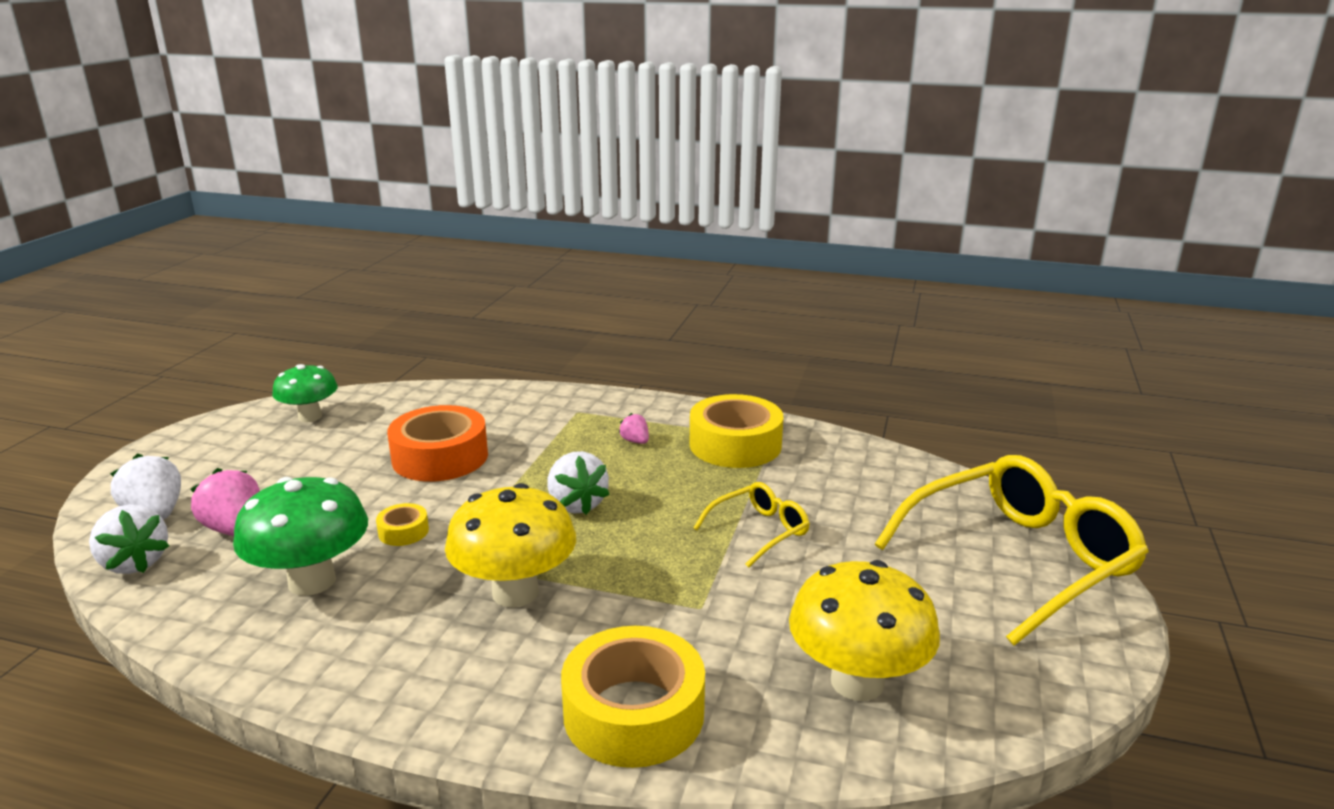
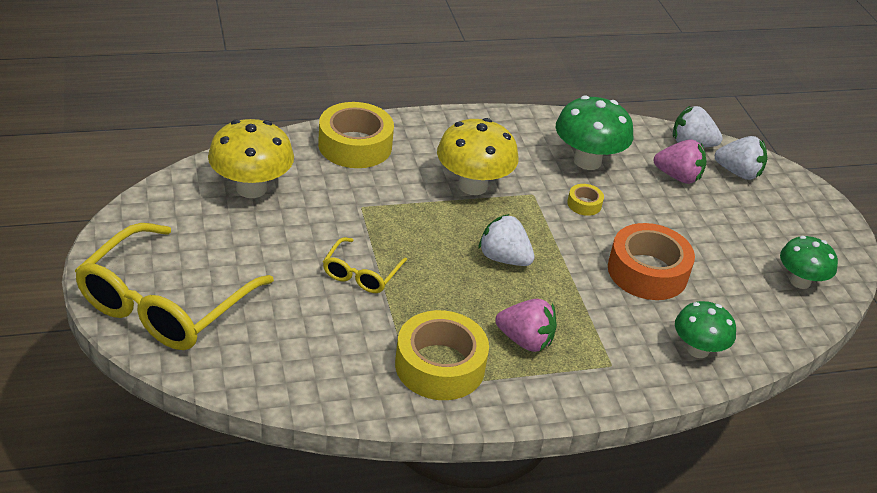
camera: 145 degrees right, 15 degrees up
pink strawberry [619,413,649,444] -> pink strawberry [495,299,557,352], size x1.88
none -> green mushroom [675,301,736,358]

